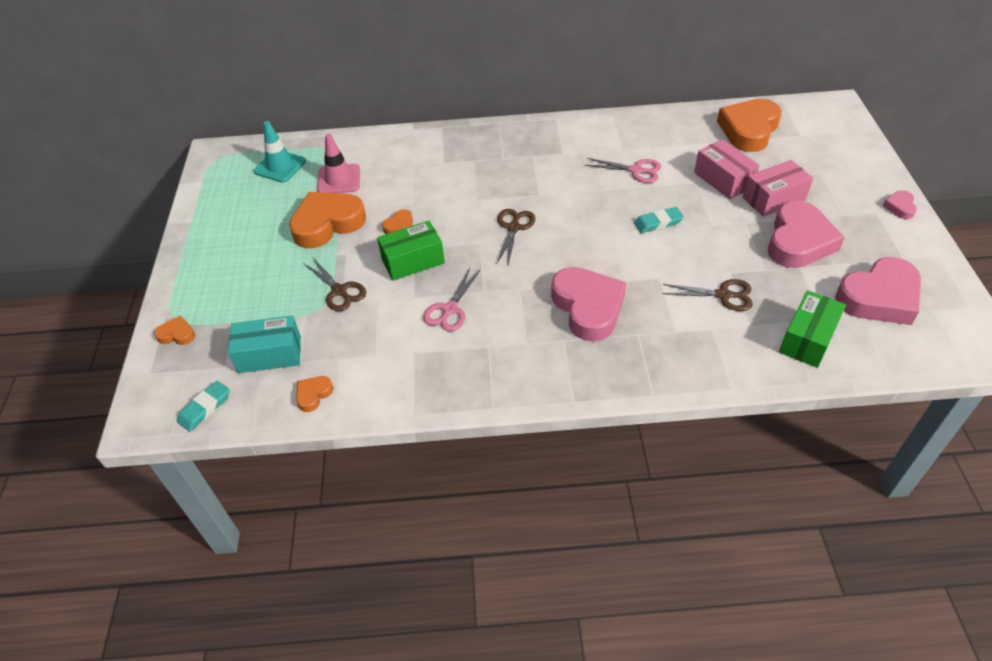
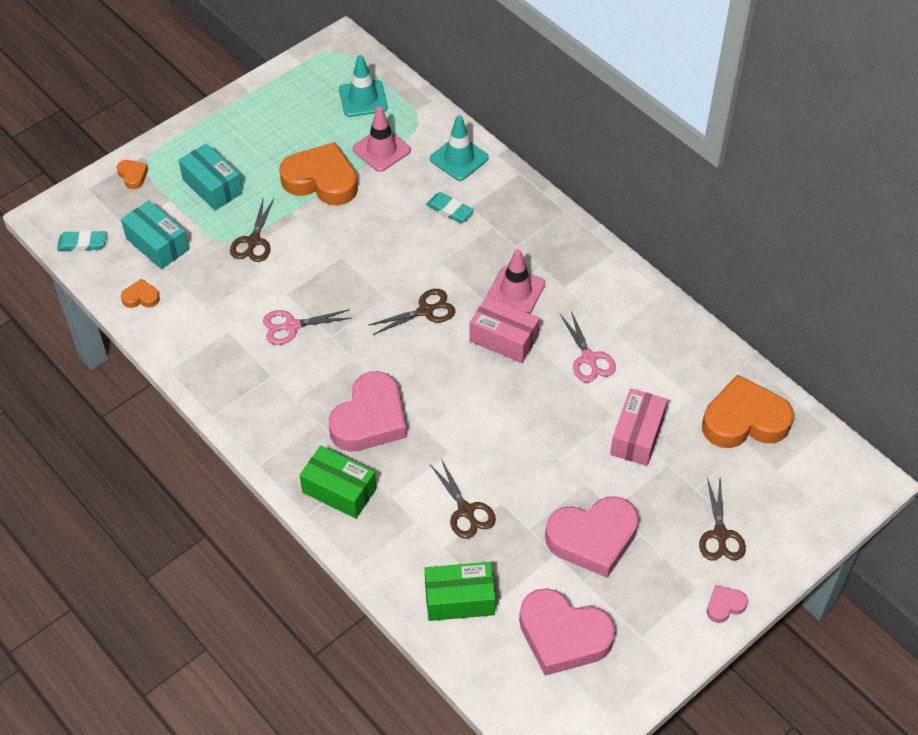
camera: 50 degrees right, 5 degrees up
green box [377,221,445,281] -> green box moved to [300,446,376,519]
orange heart [382,209,413,234] -> none
turquoise eraser [634,207,684,233] -> turquoise eraser moved to [426,192,474,223]
pink box [743,160,813,217] -> pink box moved to [469,296,540,363]
none -> turquoise box [178,143,242,210]
none -> turquoise traffic cone [430,115,489,181]
none -> pink traffic cone [487,249,545,314]
none -> brown scissors [699,478,746,561]

